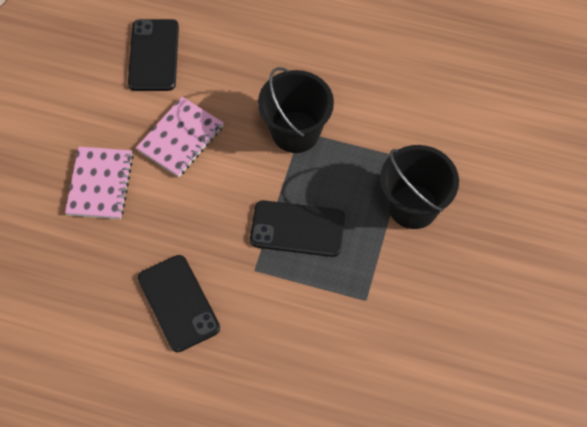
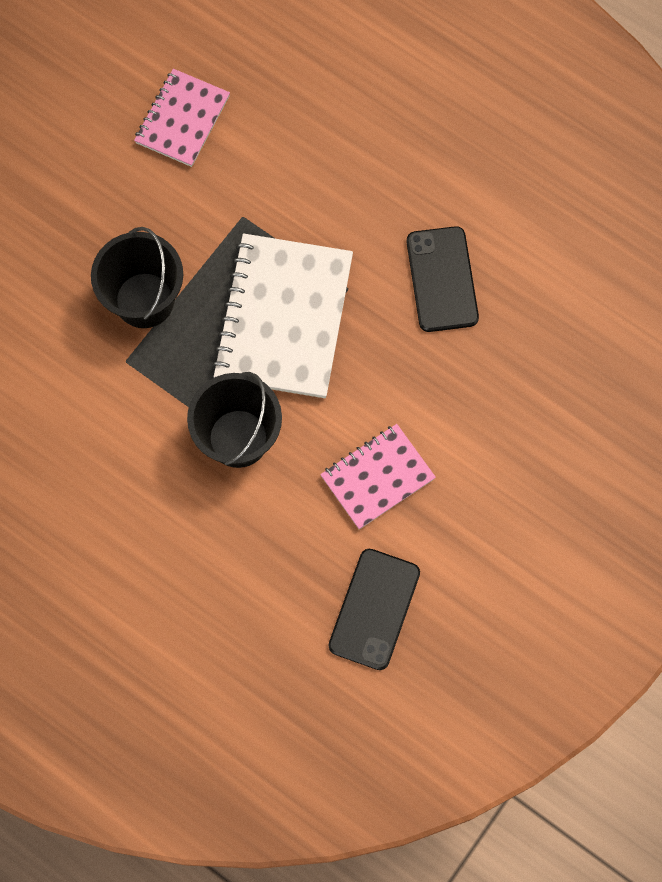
camera: 160 degrees left, 10 degrees up
pink notebook [65,147,134,219] -> pink notebook moved to [134,69,230,167]
black phone [250,200,345,257] -> white notebook [212,233,353,398]

